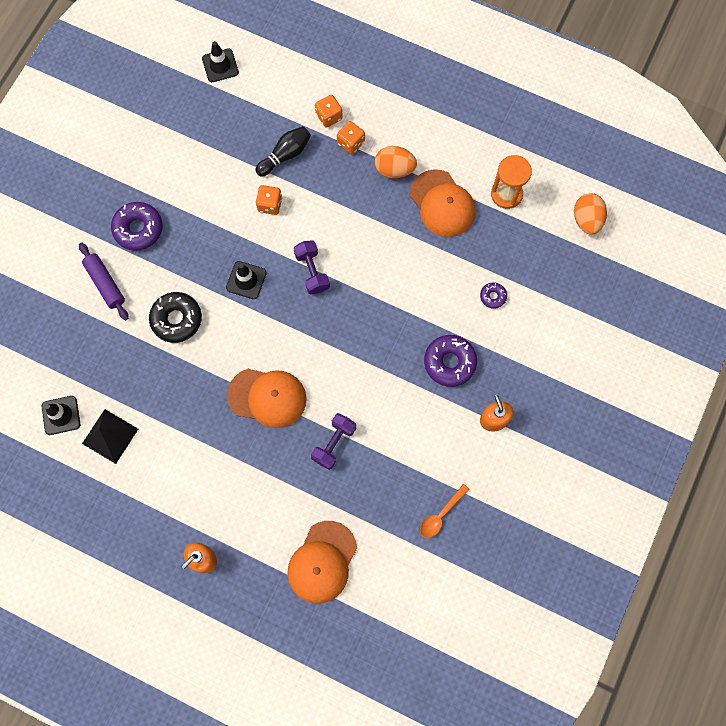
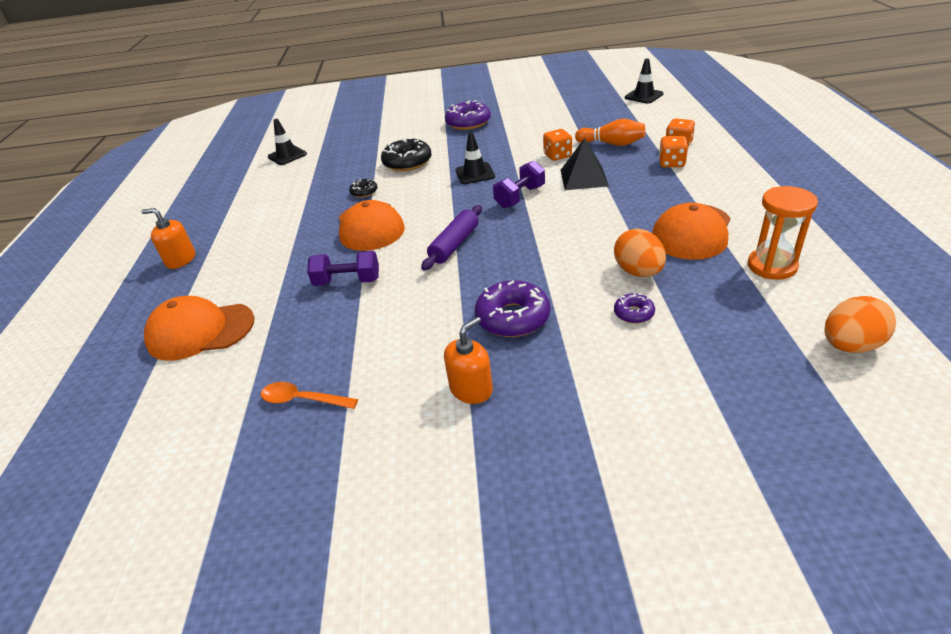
camera: 65 degrees right, 35 degrees down
purple rolling pin [79,242,128,320] -> purple rolling pin moved to [421,205,482,271]
black pyramid [82,409,138,464] -> black pyramid moved to [560,138,609,190]
black bowling pin [255,126,311,177] -> orange bowling pin [575,119,645,146]
orange egg [375,146,417,178] -> orange egg moved to [614,229,666,277]
none -> black donut [349,179,377,198]

